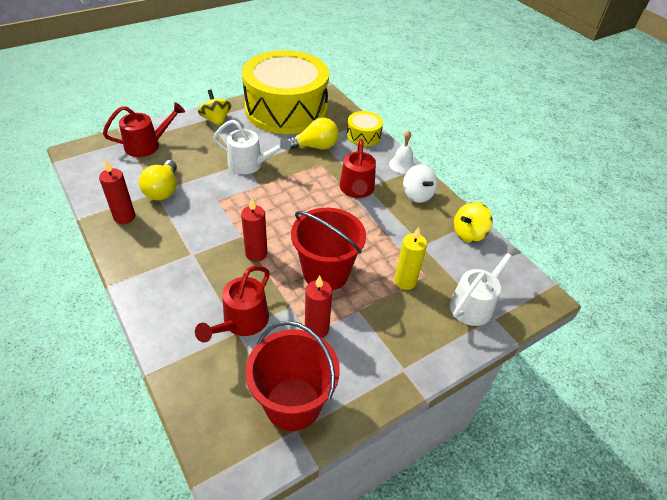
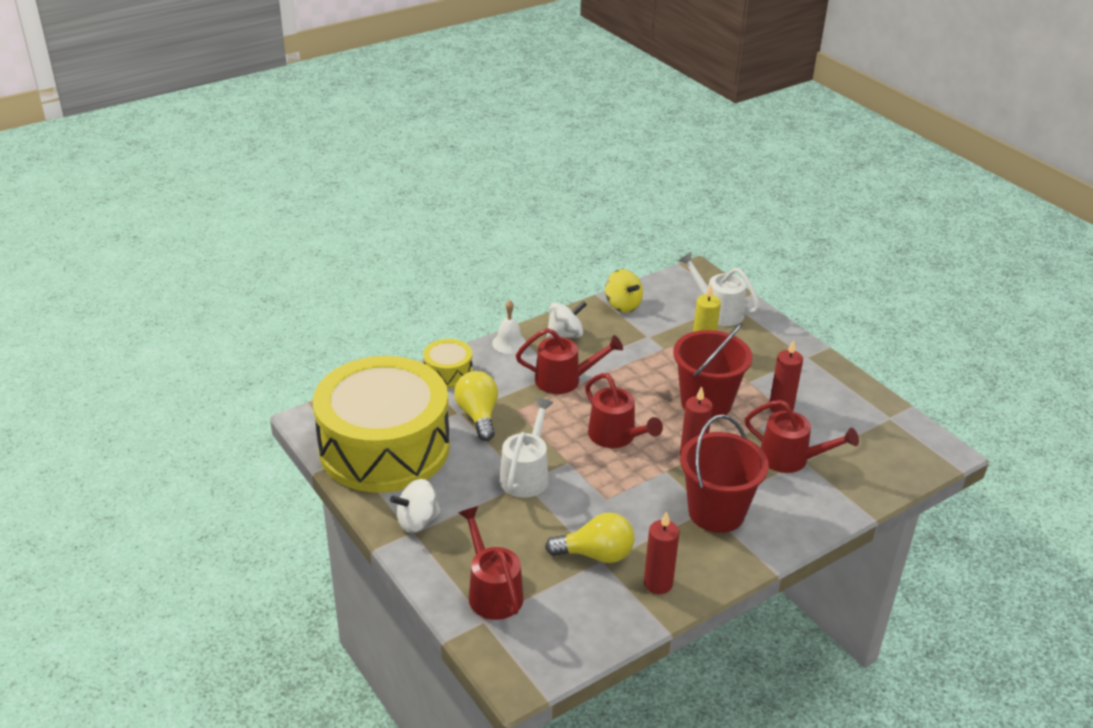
camera: 90 degrees left, 10 degrees down
yellow spinning top [198,90,231,128] -> white spinning top [390,479,441,533]
red bucket [245,321,340,431] -> red bucket moved to [680,414,769,533]
none -> red watering can [585,373,663,448]

